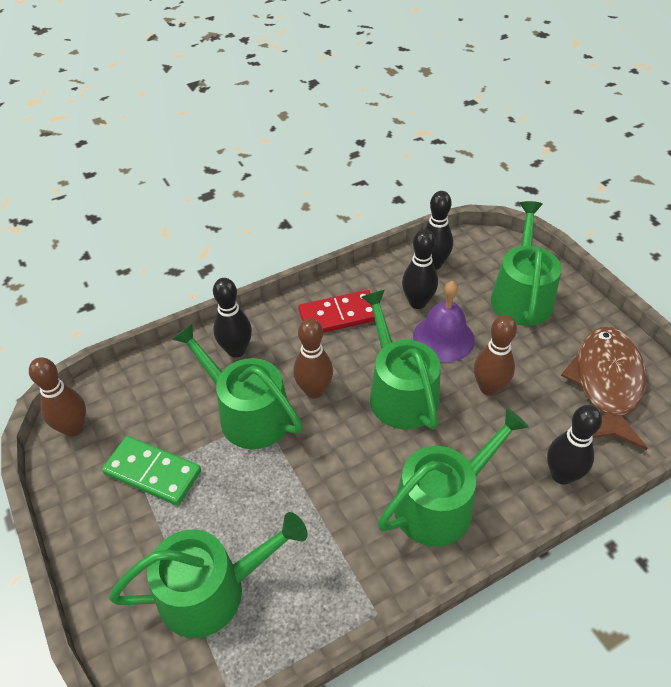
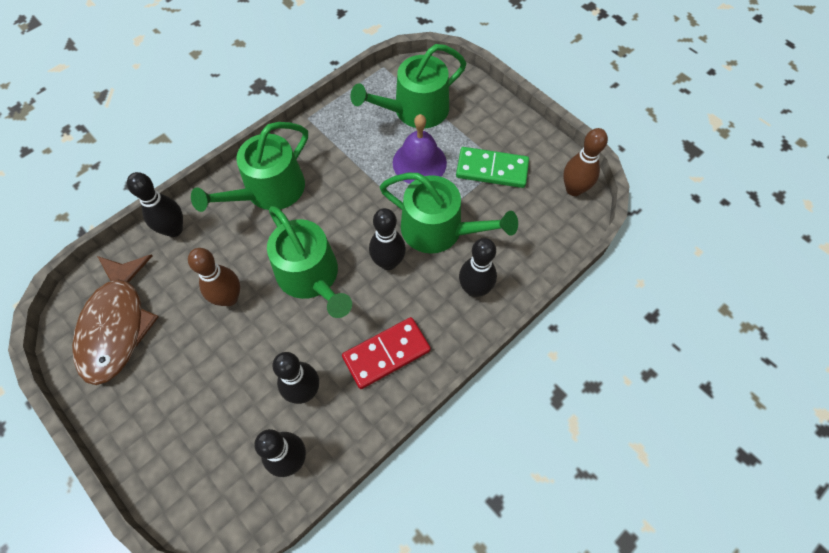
camera: 165 degrees right, 15 degrees up
brown bowling pin [293,318,333,398] -> black bowling pin [369,208,406,270]
purple bell [413,281,474,362] -> purple bell moved to [393,114,447,184]
green watering can [491,201,562,326] -> none

